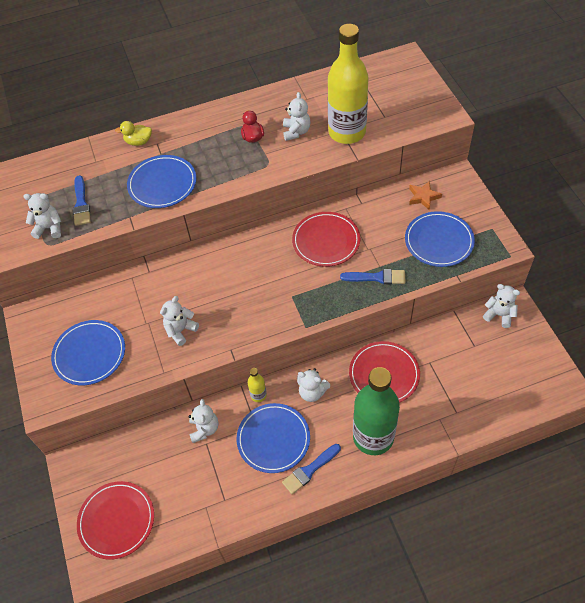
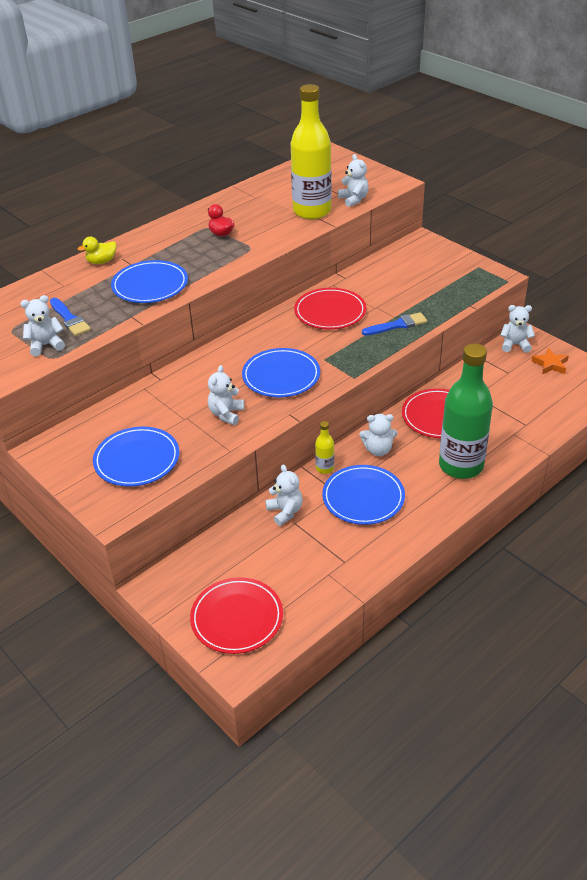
camera: 25 degrees left, 15 degrees down
blue brush [282,444,341,494] -> none
white teddy bear [283,92,311,141] -> white teddy bear moved to [338,154,369,207]
blue plate [405,211,475,267] -> blue plate moved to [242,348,320,397]
orange star [409,181,442,210] -> orange star moved to [531,348,569,374]

